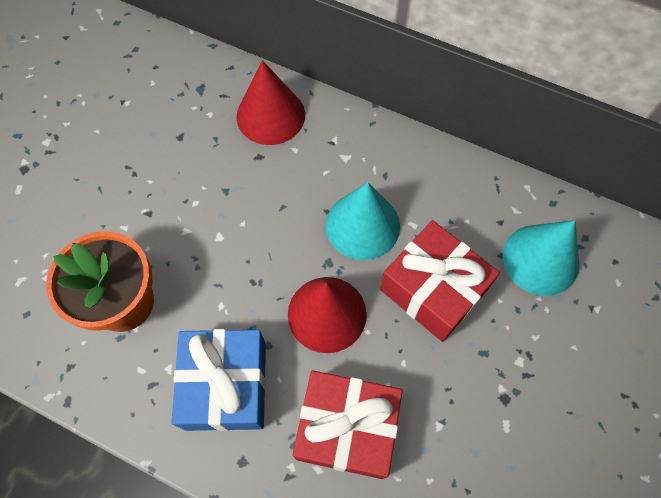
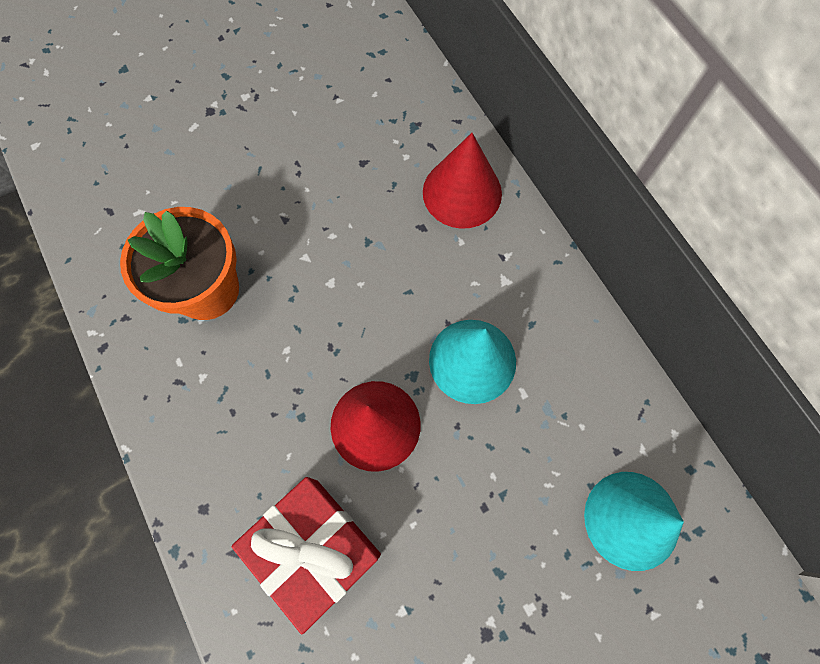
camera: 35 degrees right, 5 degrees up
blue gift [172,329,266,431] -> none
red gift [380,220,500,342] -> none

